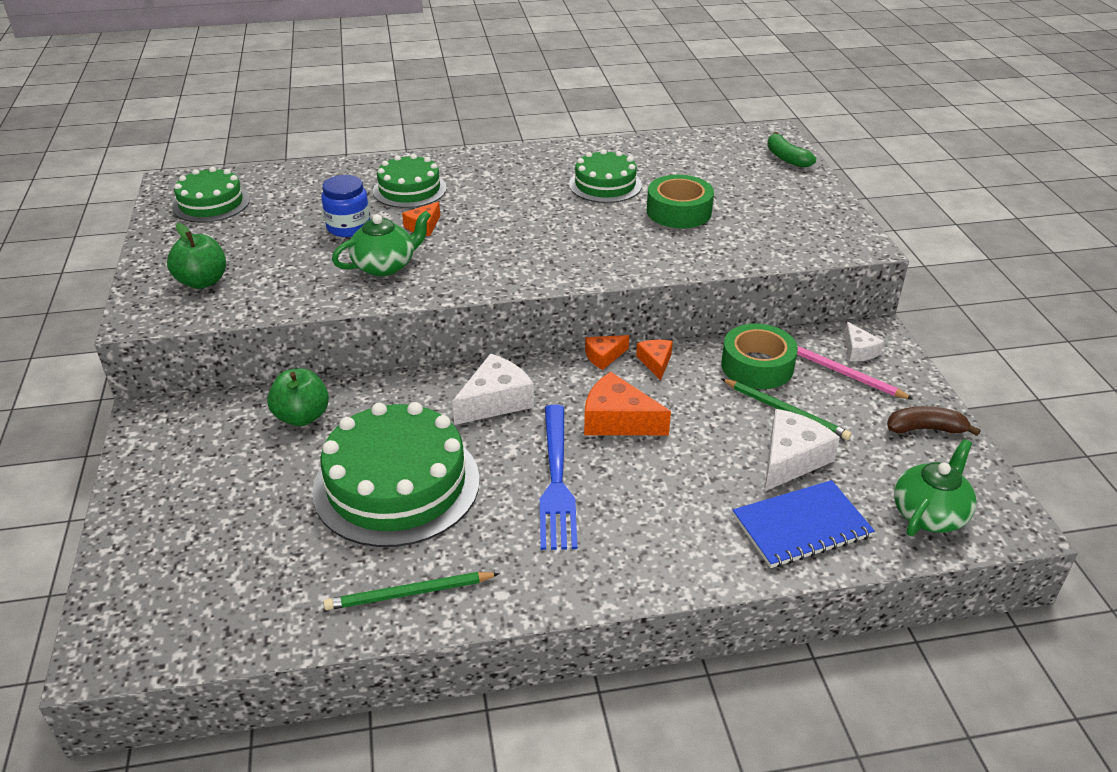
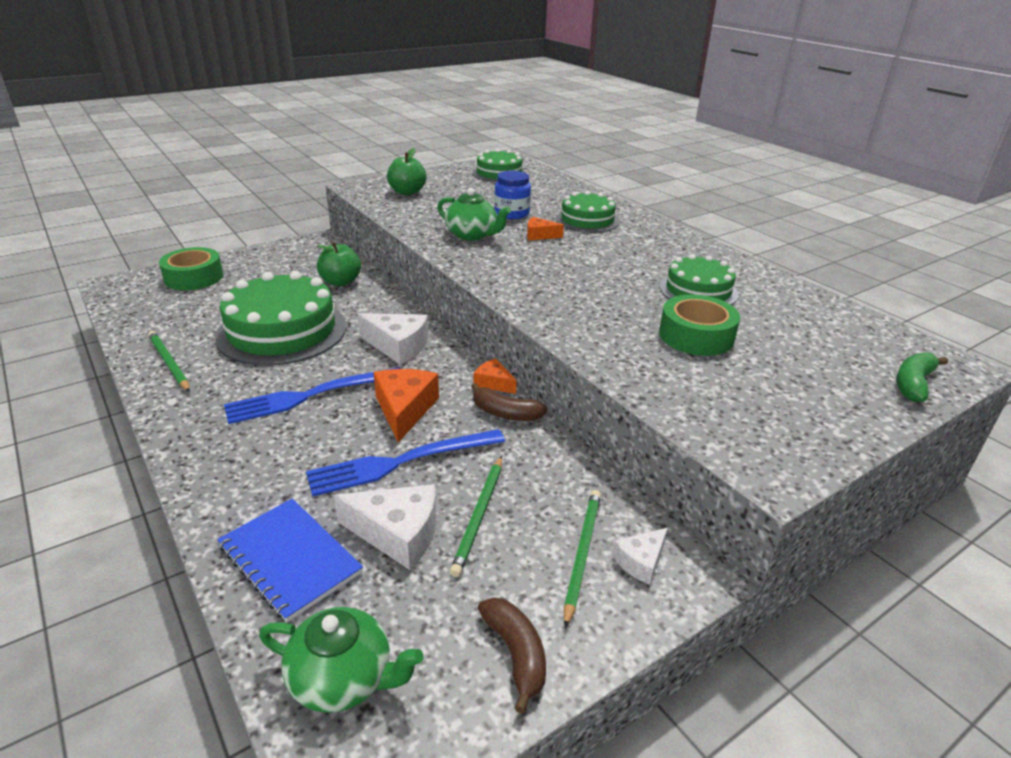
camera: 65 degrees right, 5 degrees down
orange cheese [636,340,673,380] -> brown banana [471,383,547,421]
green tape [721,324,798,389] -> green tape moved to [159,247,223,290]
pink pencil [797,345,913,400] -> green pencil [564,490,601,628]
none -> blue fork [306,429,505,497]

